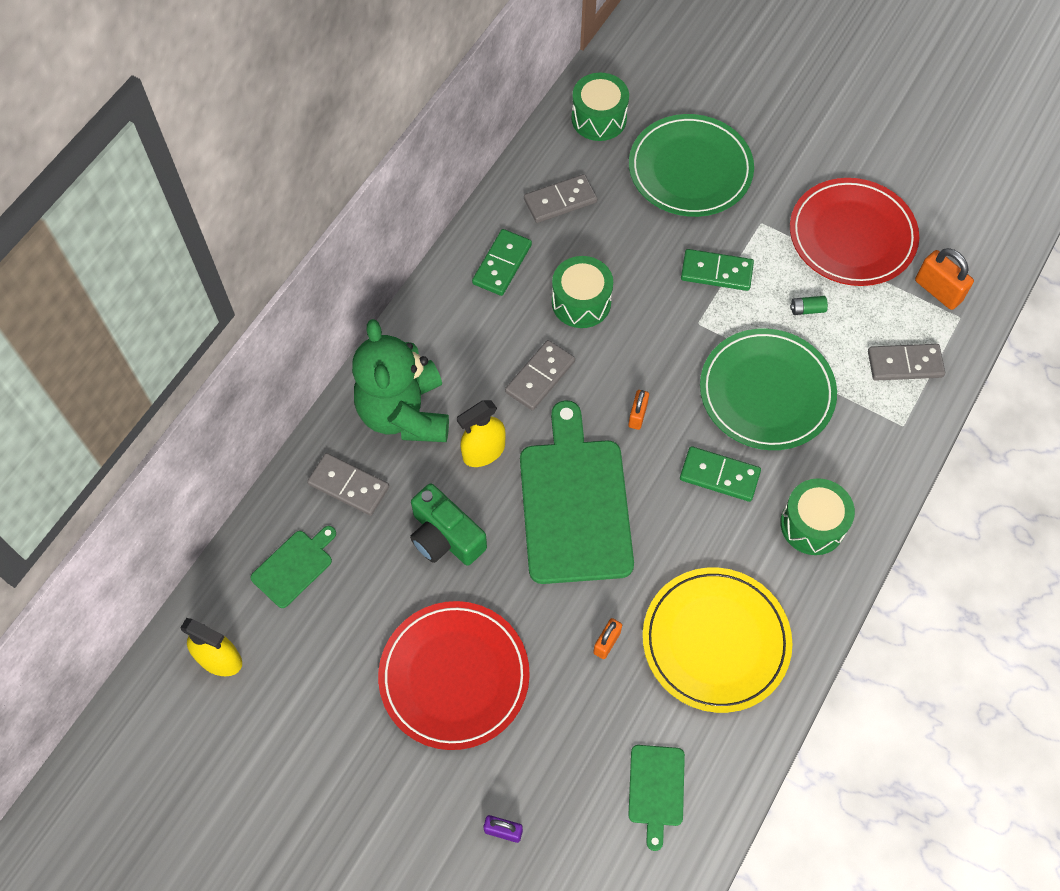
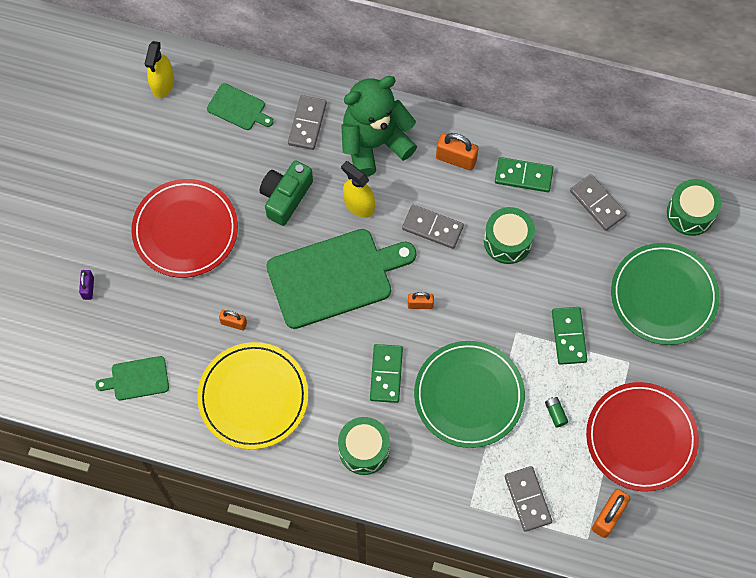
camera: 75 degrees right, 5 degrees up
none -> orange padlock [436,133,479,171]

